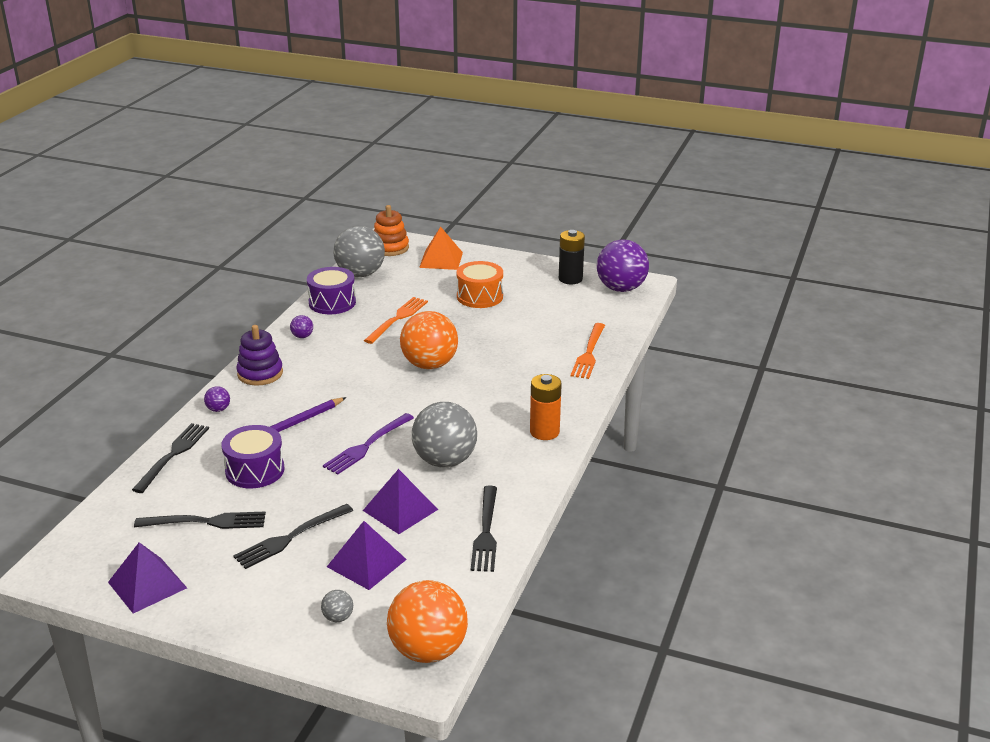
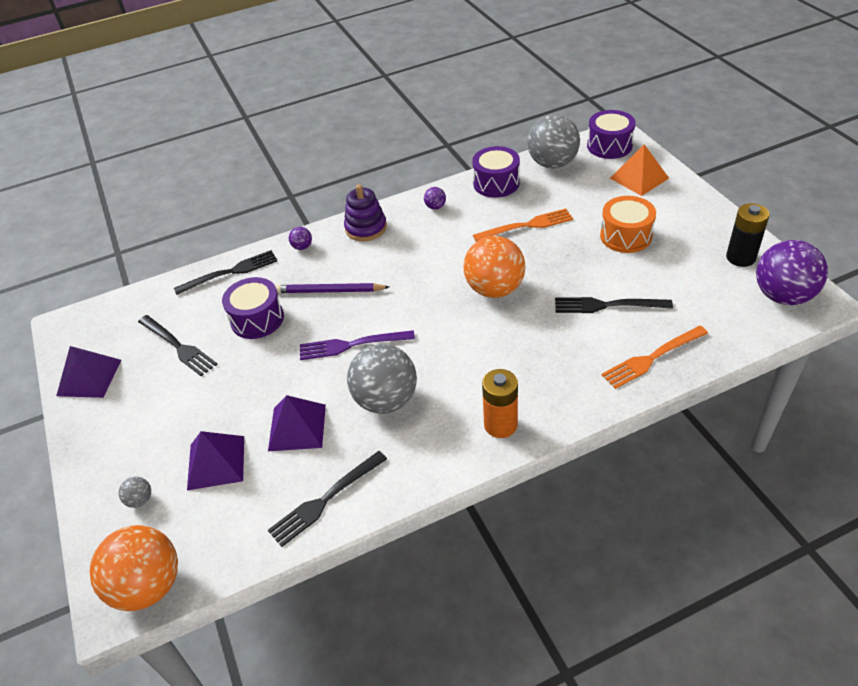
camera: 50 degrees right, 15 degrees up
black fork [233,504,353,569] -> black fork moved to [555,297,673,313]
orange stacking toy [374,205,409,256] -> purple drum [587,110,636,159]

